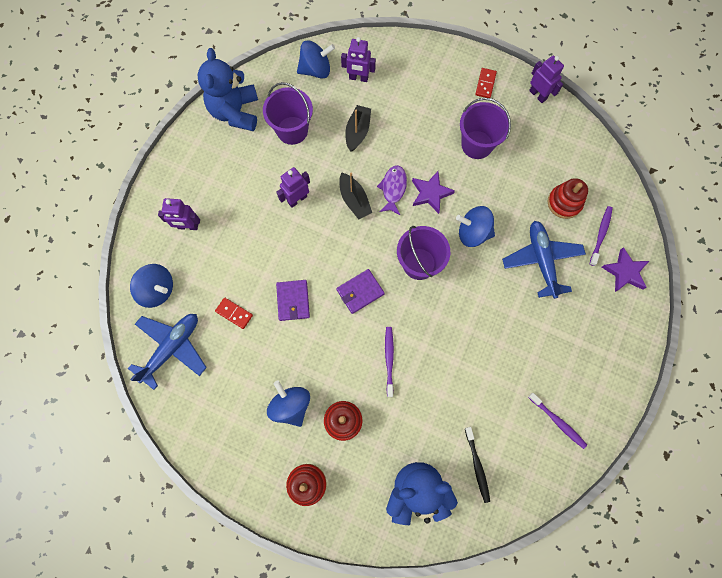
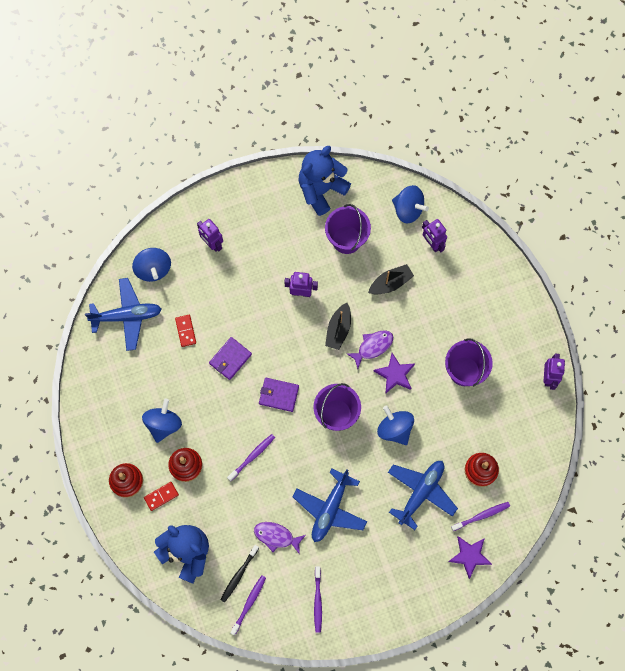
camera: 45 degrees right, 0 degrees up
red domino [475,68,497,98] -> red domino moved to [144,482,179,511]
none -> purple toothbrush [230,576,266,635]
none -> purple fish [254,522,306,554]
none -> blue plane [293,469,367,542]

